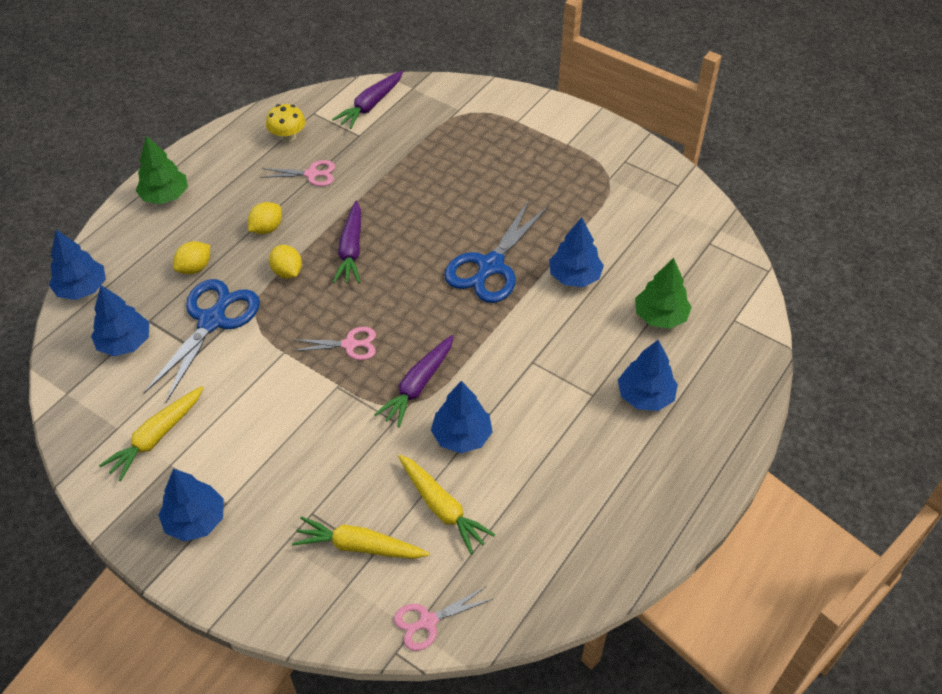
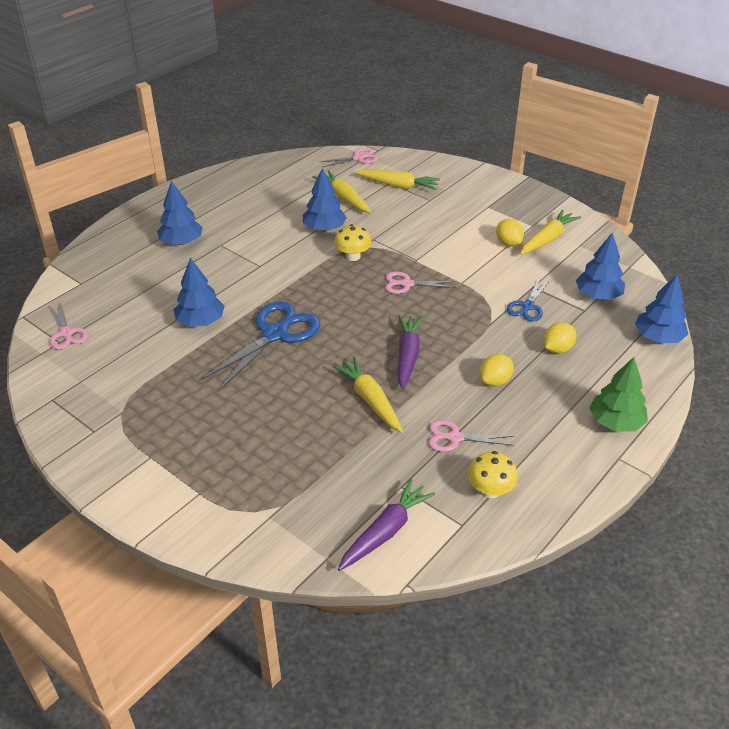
camera: 175 degrees left, 10 degrees down
blue scissors [144,279,260,402] -> blue scissors [507,279,550,322], size x0.54
blue tree [158,468,224,542] -> none
yellow lemon [269,245,302,279] -> yellow lemon moved to [496,219,524,247]
purple carrot [374,335,454,427] -> yellow mushroom [334,224,372,261]
green tree [635,258,692,329] -> none
none -> pink scissors [50,301,88,350]
none -> yellow carrot [332,356,403,433]

